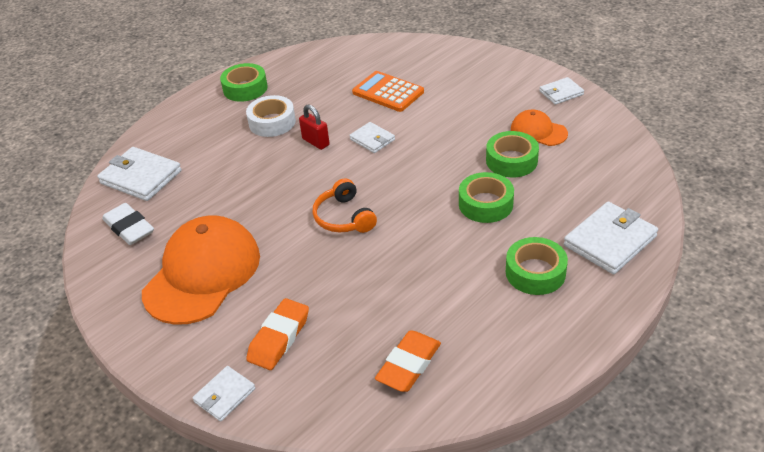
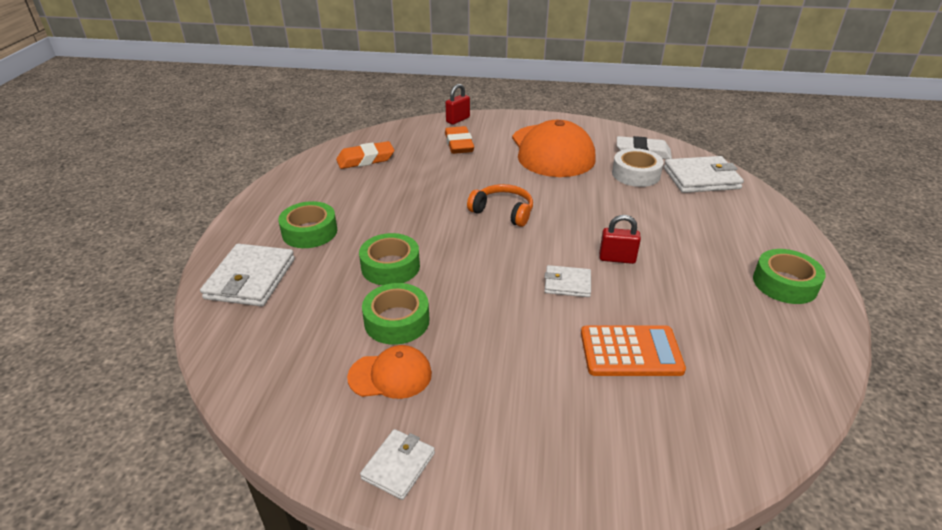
camera: 140 degrees right, 5 degrees down
white wallet [192,366,256,422] -> red padlock [446,84,470,125]
white tape [246,95,296,137] -> white tape moved to [612,148,664,187]
orange eraser [375,330,441,392] -> orange eraser turned 75 degrees clockwise [336,141,394,169]

